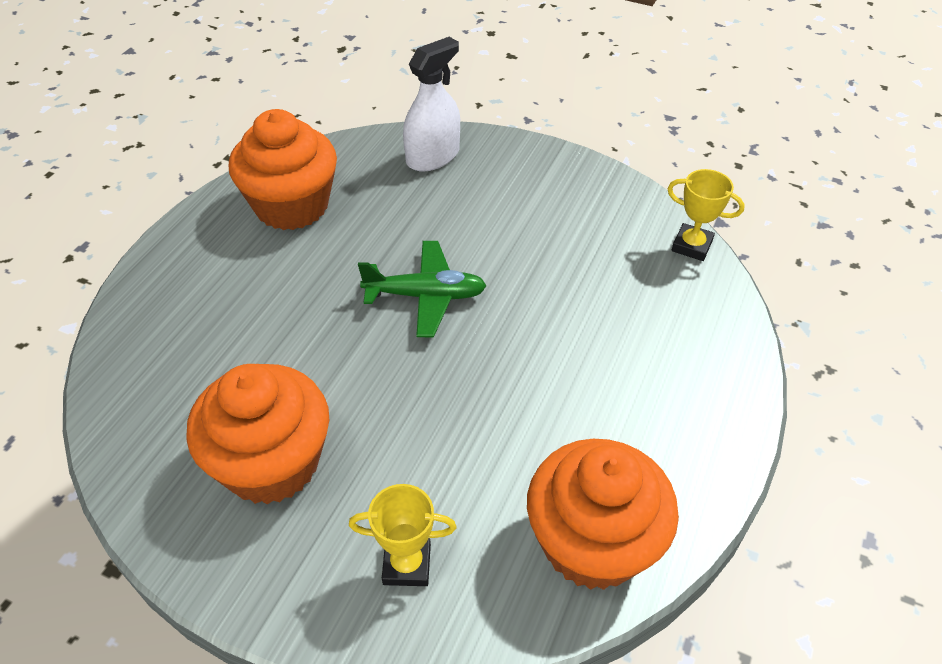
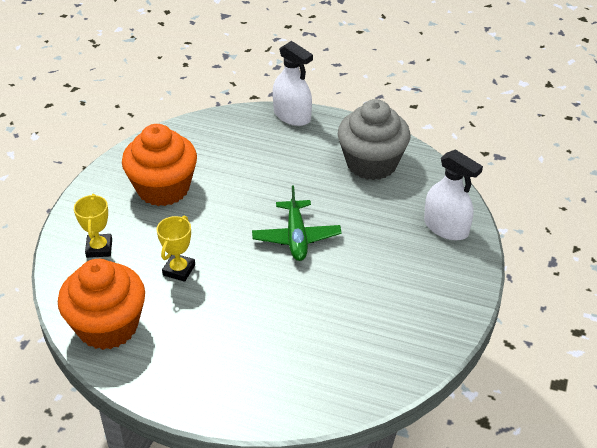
camera: 85 degrees right, 5 degrees down
orange cupcake [229,109,337,230] -> grey cupcake [338,99,411,180]
yellow trophy [667,169,745,261] -> yellow trophy moved to [157,216,195,282]
none -> white spray bottle [273,41,313,126]

